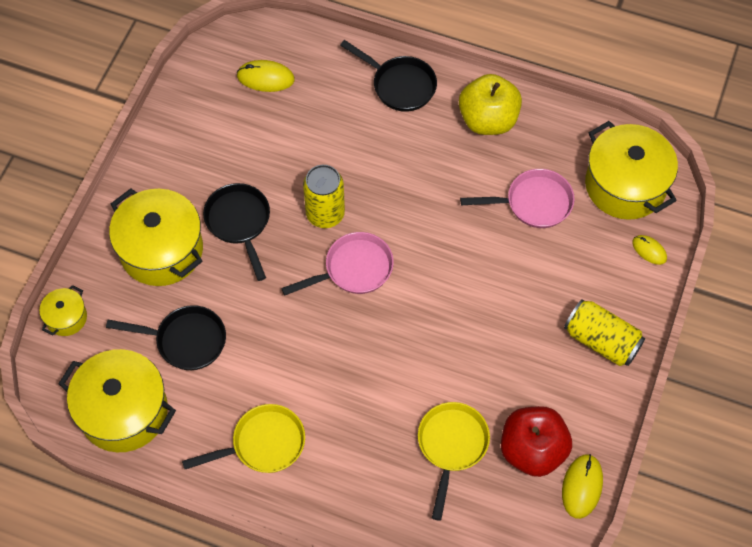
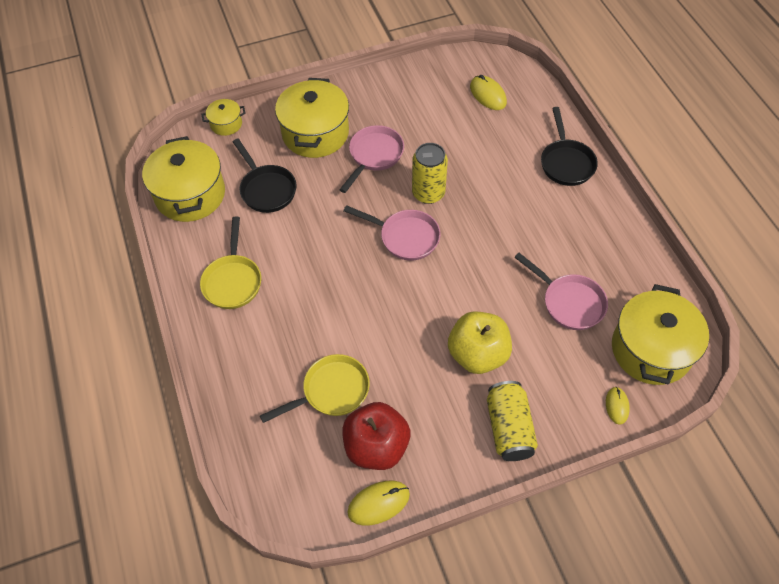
camera: 50 degrees right, 5 degrees down
yellow pan [182,404,305,473] -> yellow pan turned 60 degrees clockwise [200,216,261,309]
black pan [203,183,270,281] -> pink pan [340,125,404,193]
yellow apple [459,74,522,135] -> yellow apple moved to [448,311,512,374]

